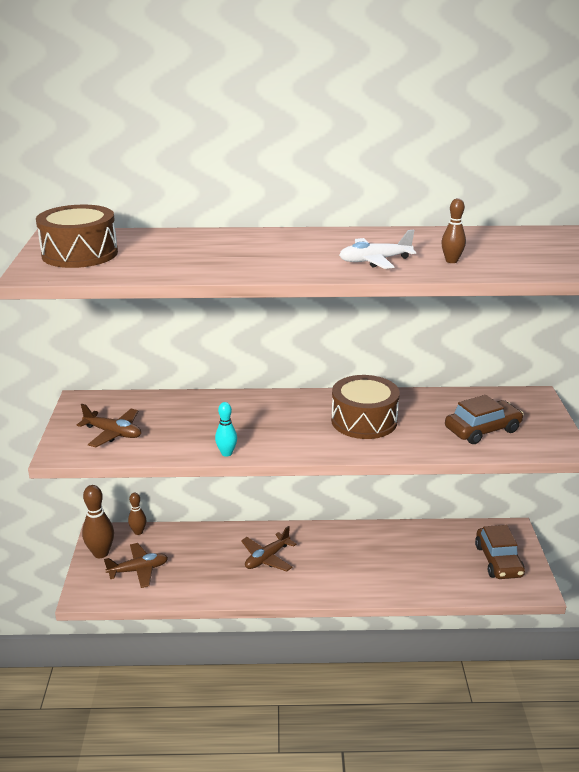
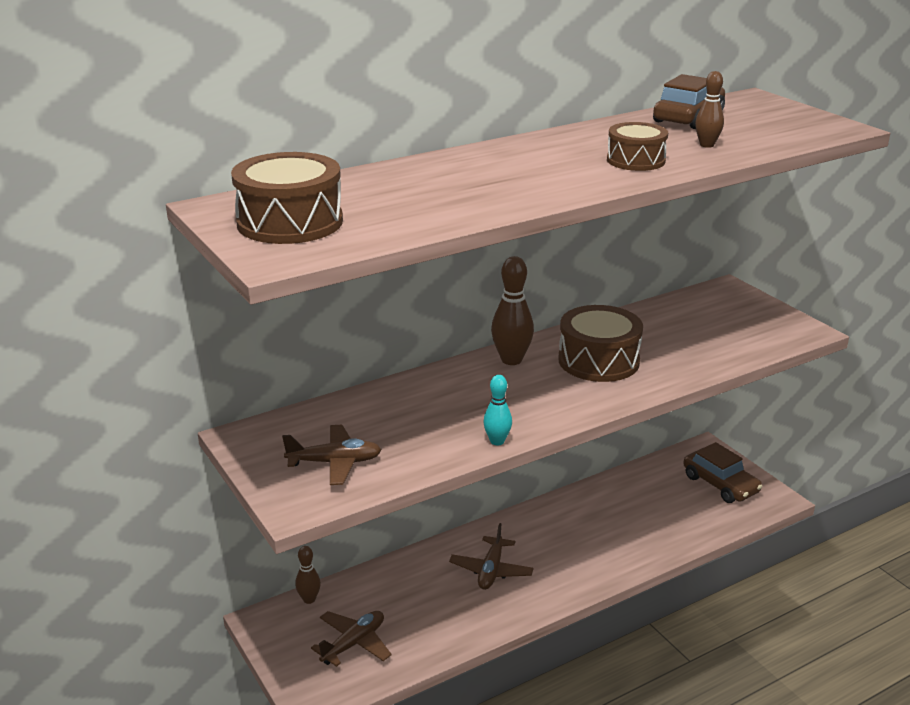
camera: 30 degrees left, 0 degrees up
brown bowling pin [82,485,114,558] -> brown bowling pin moved to [491,256,534,365]
white plane [339,230,416,269] -> brown drum [607,122,668,171]
brown car [445,395,524,444] -> brown car moved to [653,74,725,129]

